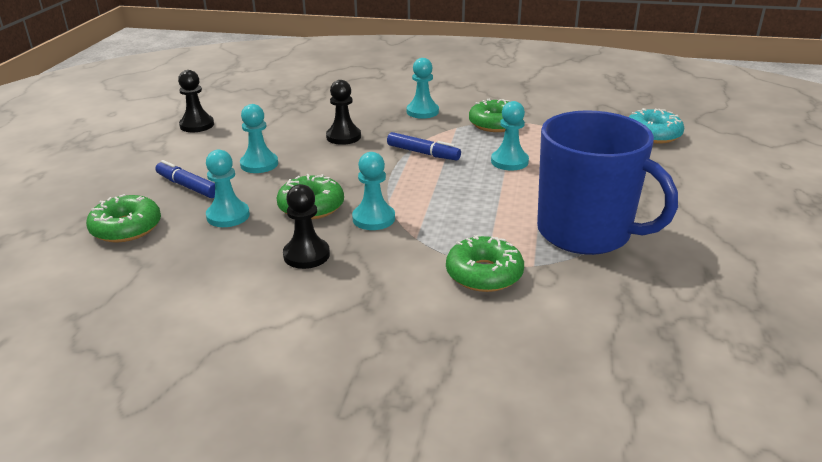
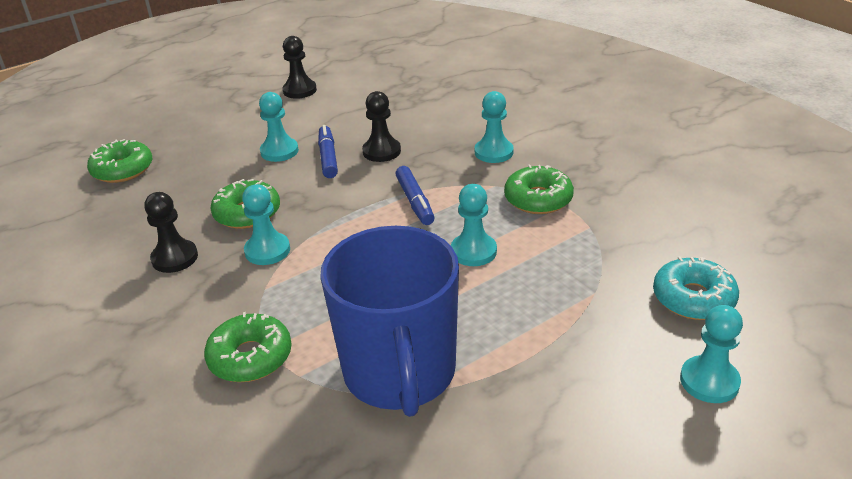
camera: 45 degrees right, 5 degrees up
blue marker [155,160,215,198] -> blue marker moved to [318,125,338,178]
turquoise pawn [206,150,250,227] -> turquoise pawn moved to [680,305,743,403]

